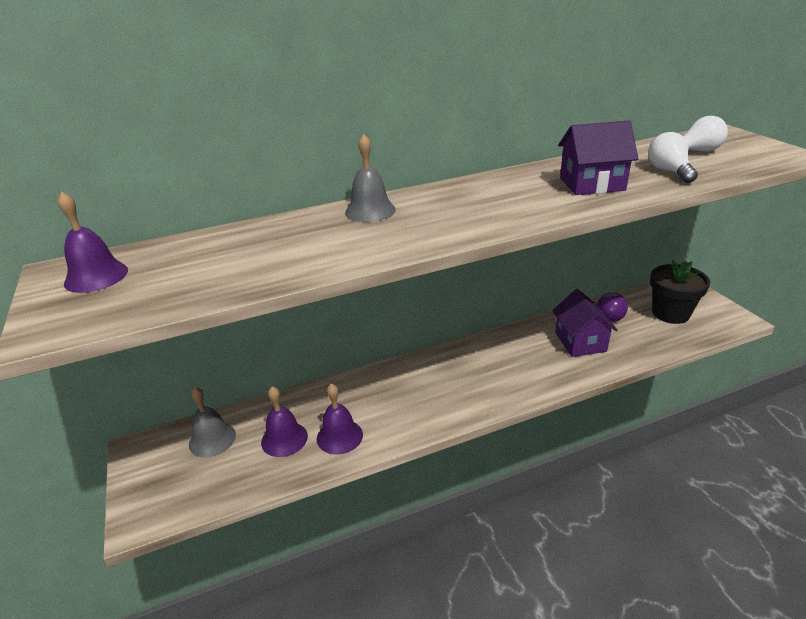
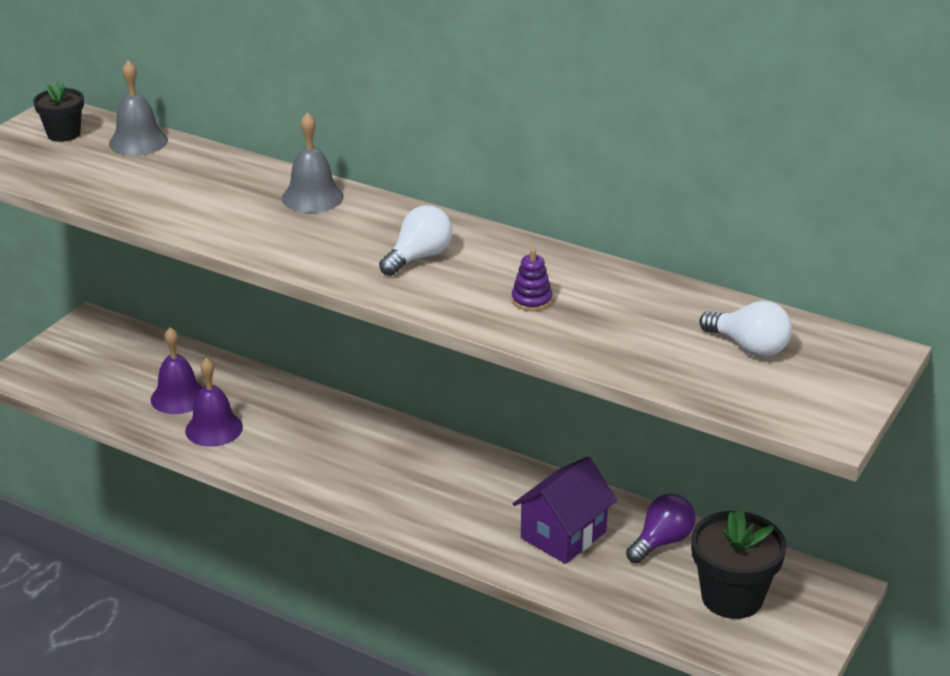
camera: 50 degrees right, 0 degrees up
purple bell [58,192,128,293] -> black flower pot [33,81,84,142]
grey bell [189,387,236,457] -> grey bell moved to [109,60,168,156]
purple house [558,121,639,195] -> purple stacking toy [512,249,552,311]
purple light bulb [597,292,628,322] -> purple light bulb turned 150 degrees clockwise [626,494,695,564]
white light bulb [648,132,698,183] -> white light bulb moved to [379,205,453,276]

